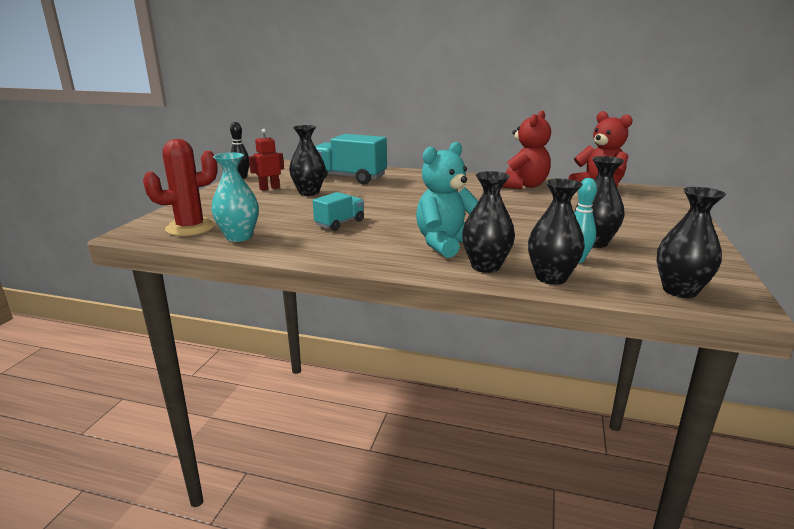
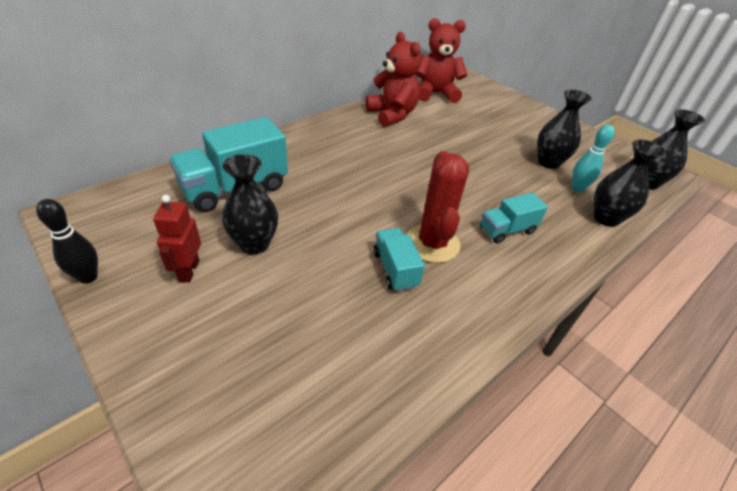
camera: 60 degrees left, 20 degrees up
red cactus [143,139,218,236] -> red cactus moved to [407,151,469,263]
turquoise vase [211,153,259,242] -> none
turquoise teddy bear [416,142,478,258] -> turquoise truck [480,193,548,244]
black vase [462,171,515,273] -> none

